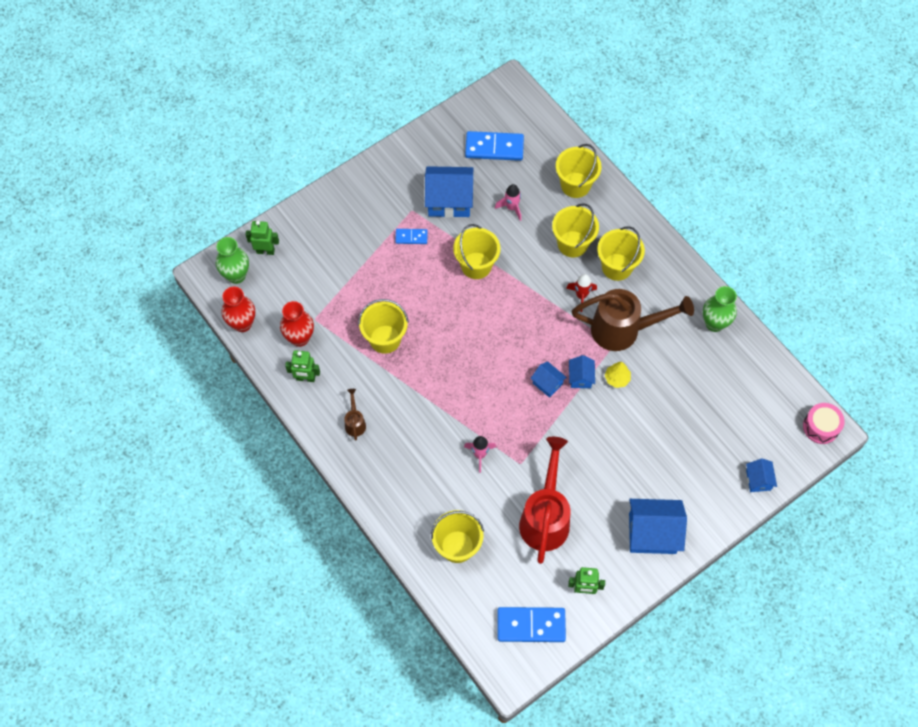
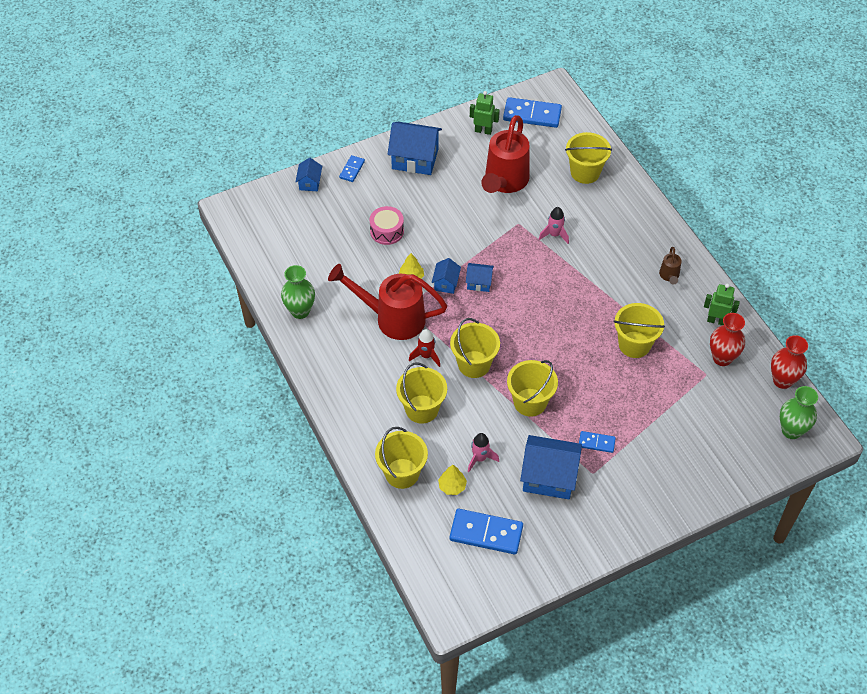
camera: 170 degrees left, 10 degrees down
green robot [245,221,279,255] -> none
blue house [531,361,567,398] -> blue house turned 45 degrees counterclockwise [466,263,494,292]
brown watering can [572,289,694,351] -> red watering can [328,264,447,340]
yellow bucket [597,226,645,281] -> yellow bucket moved to [450,318,500,378]
pink drum [803,403,845,444] -> pink drum moved to [370,206,404,245]
none -> blue domino [339,155,365,182]
none -> yellow tree [438,465,467,495]

